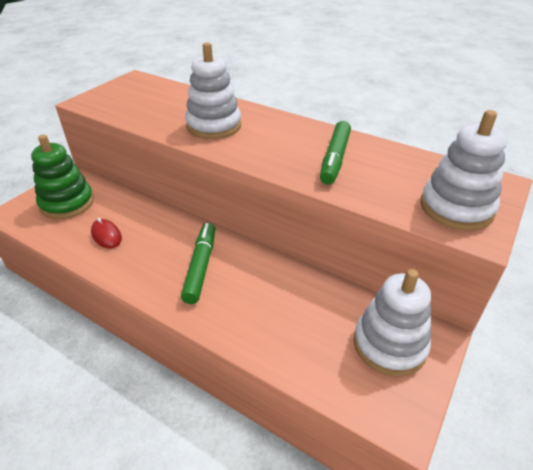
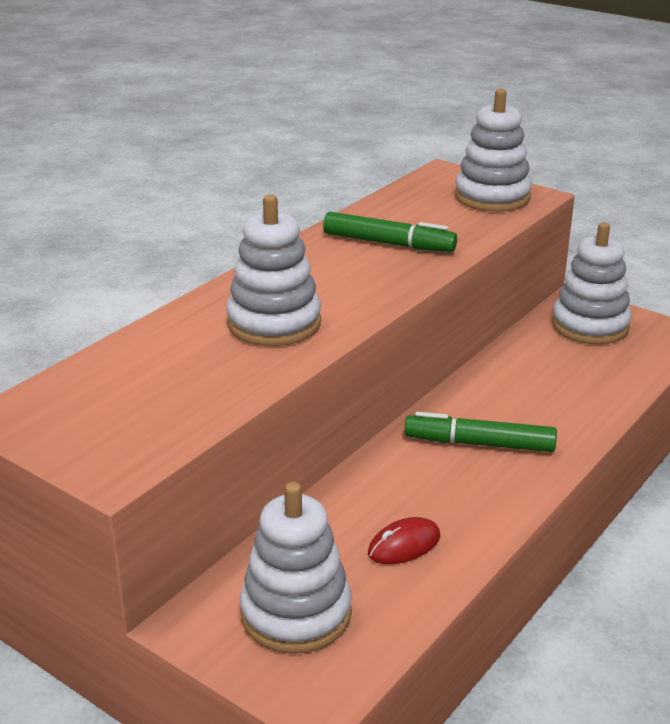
camera: 85 degrees left, 10 degrees down
green stacking toy [31,135,94,219] -> white stacking toy [240,482,352,654]

